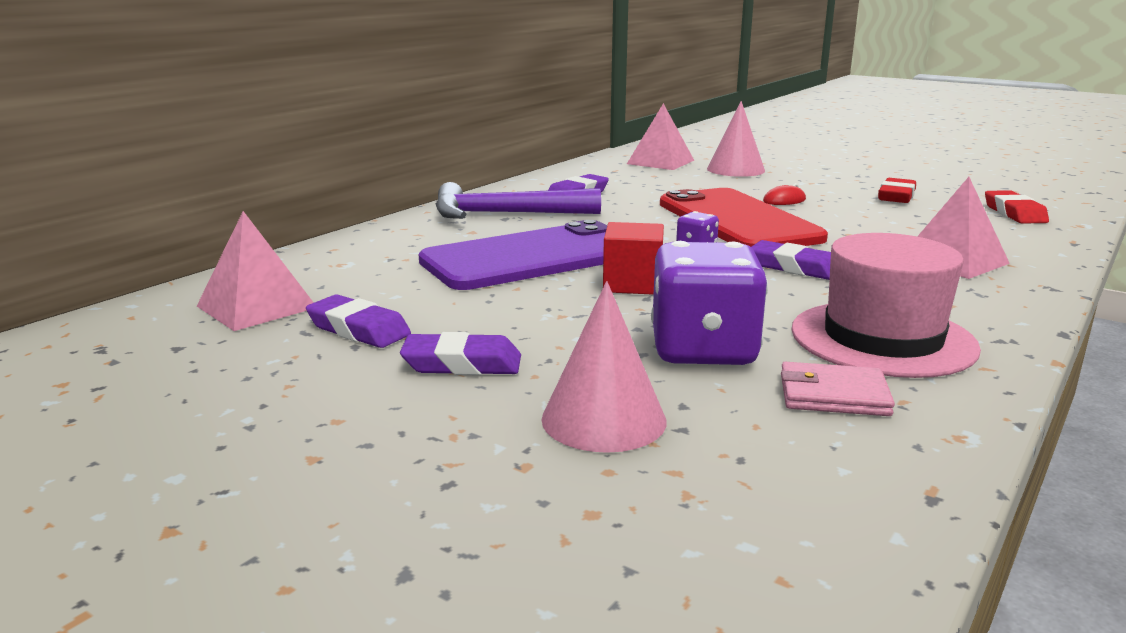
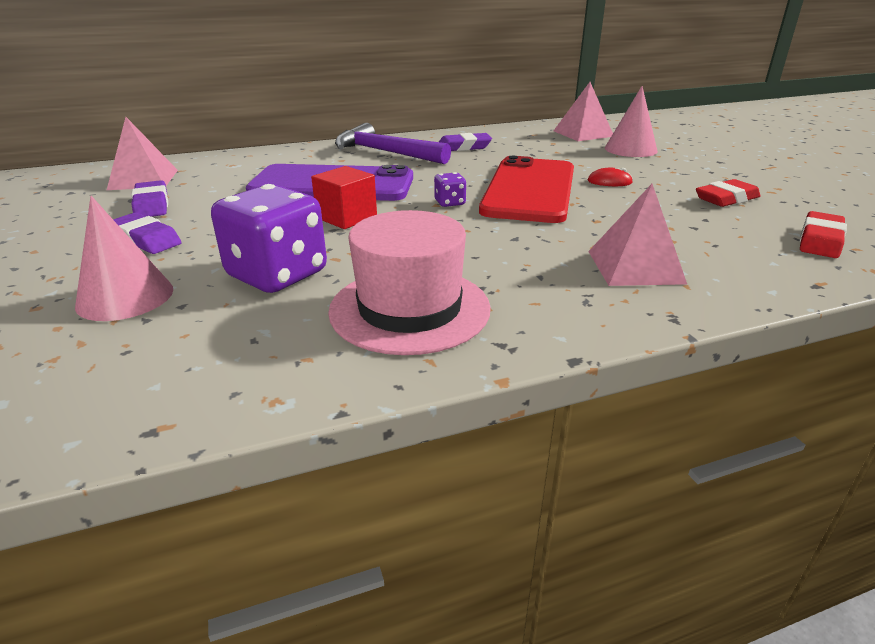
camera: 35 degrees right, 10 degrees up
purple eraser [751,240,831,280] -> none
pink wallet [781,362,895,416] -> none

